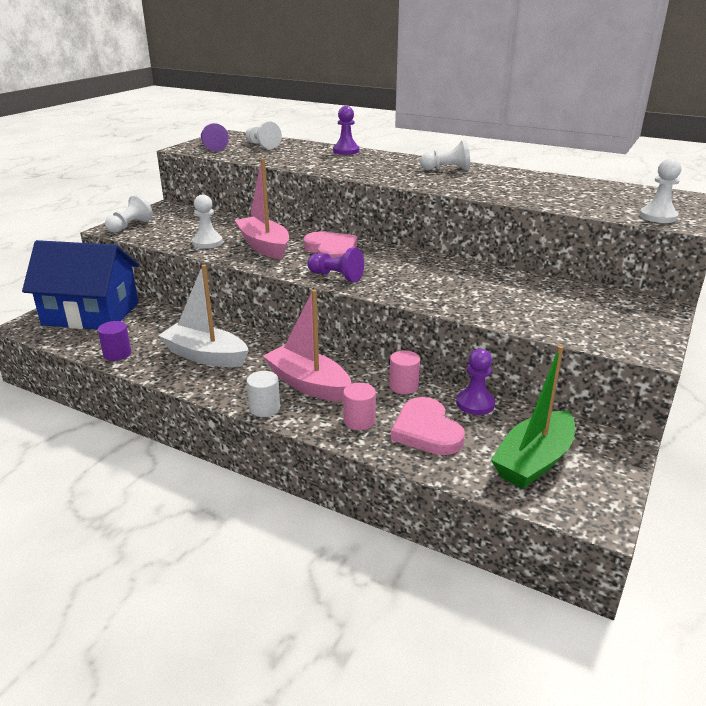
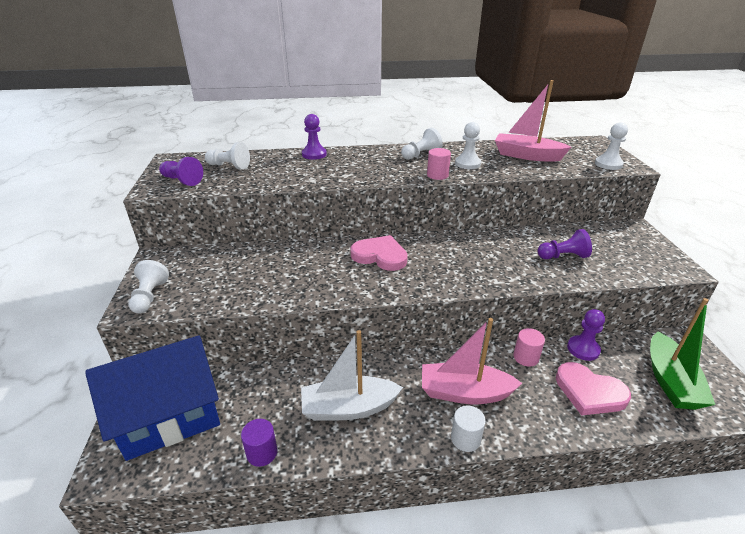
camera: 35 degrees left, 5 degrees up
white pawn [192,195,223,249] -> white pawn moved to [455,122,481,169]
pink boat [235,158,289,259] -> pink boat moved to [495,80,571,162]
purple pawn [307,248,364,282] -> purple pawn moved to [538,229,592,259]
pink cylinder [343,383,376,430] -> pink cylinder moved to [427,148,451,180]

